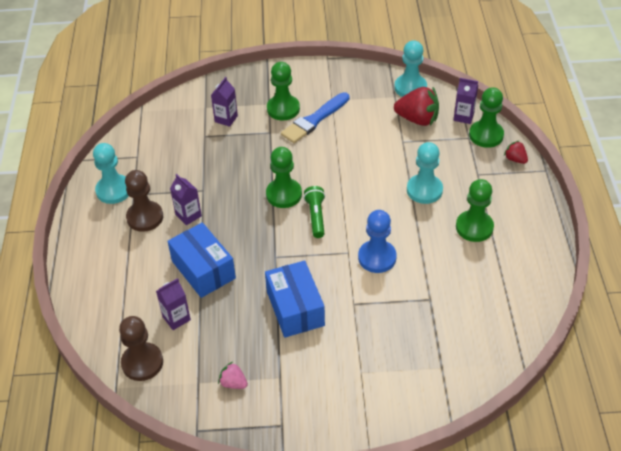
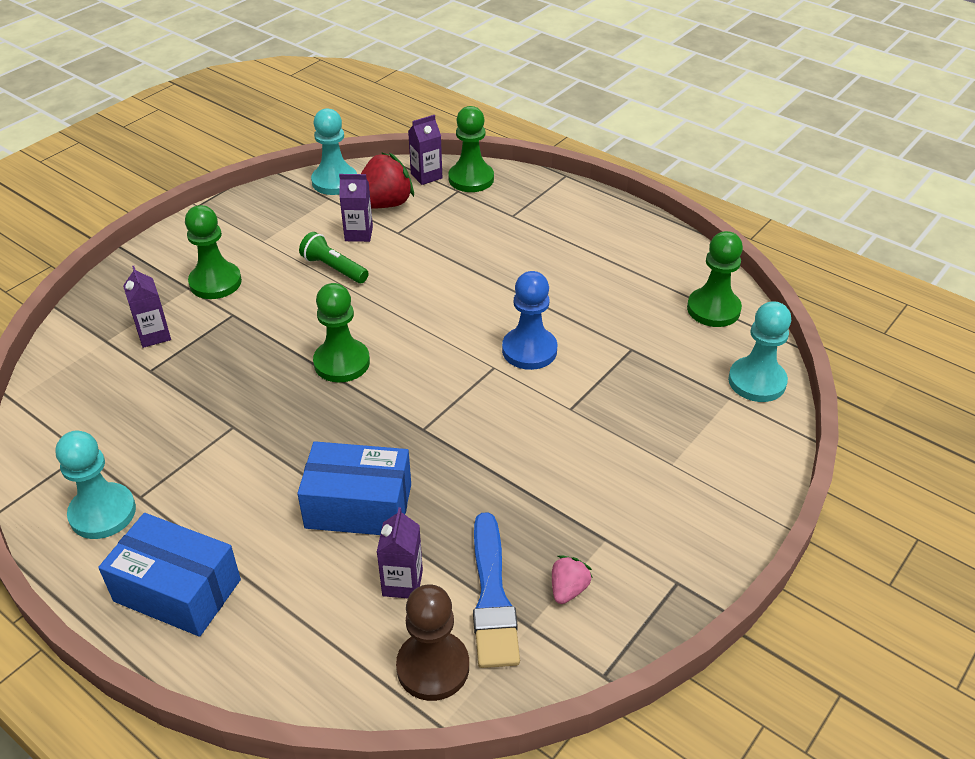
camera: 50 degrees left, 5 degrees down
brown pawn [125,170,163,232] -> none
purple carton [170,174,202,226] -> purple carton moved to [339,174,373,242]
pink strawberry [218,362,248,389] -> pink strawberry turned 135 degrees clockwise [552,555,592,604]
blue box [265,261,325,338] -> blue box moved to [98,513,241,637]
blue brush [281,92,350,143] -> blue brush moved to [473,512,520,668]
green flashlight [303,186,325,238] -> green flashlight moved to [299,232,369,283]
turquoise pawn [407,142,443,204] -> turquoise pawn moved to [728,301,791,402]
green pawn [456,179,494,242] -> green pawn moved to [687,231,743,327]
red strawberry [504,141,528,164] -> none

